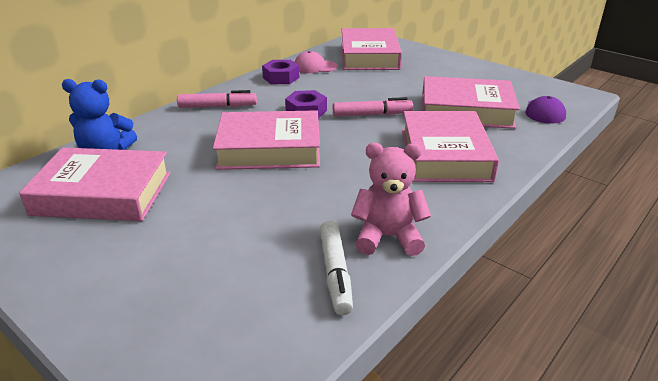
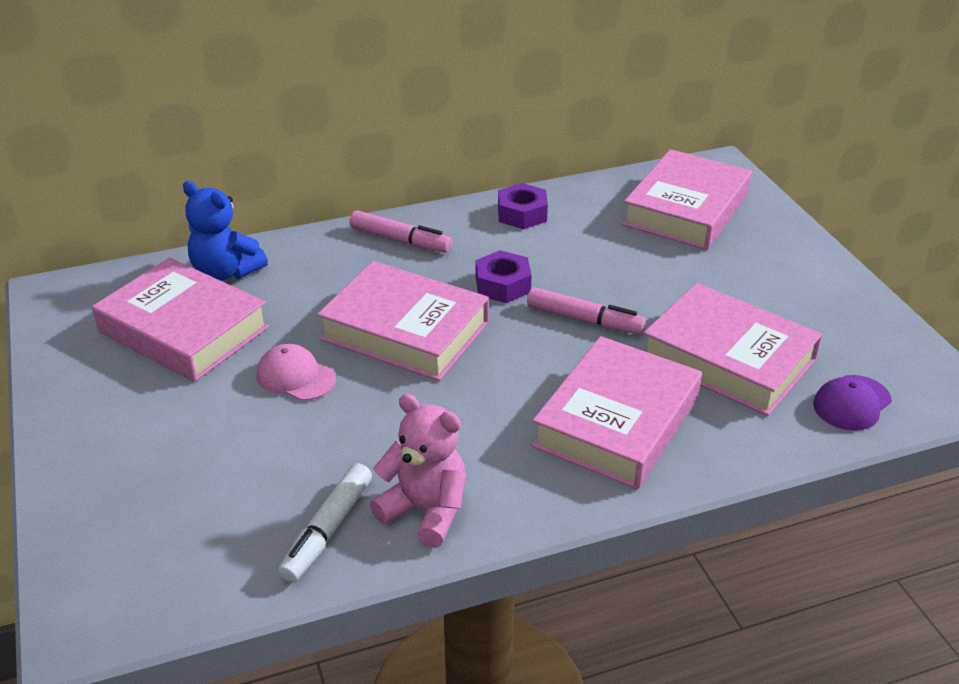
camera: 30 degrees right, 5 degrees up
pink cap [295,51,338,73] -> pink cap moved to [257,344,336,401]

